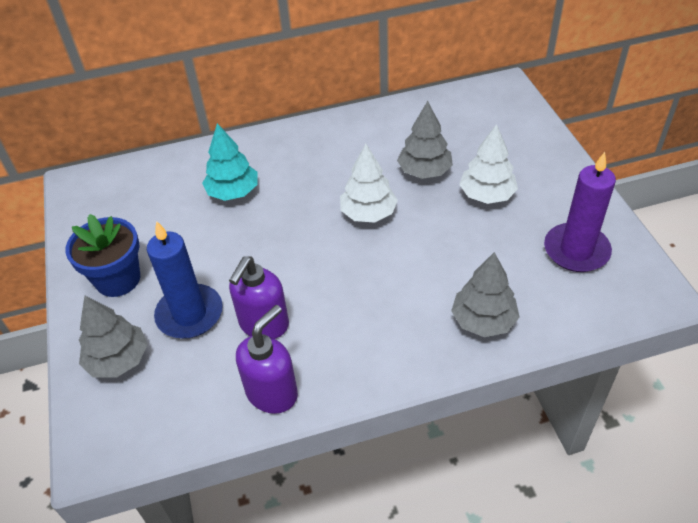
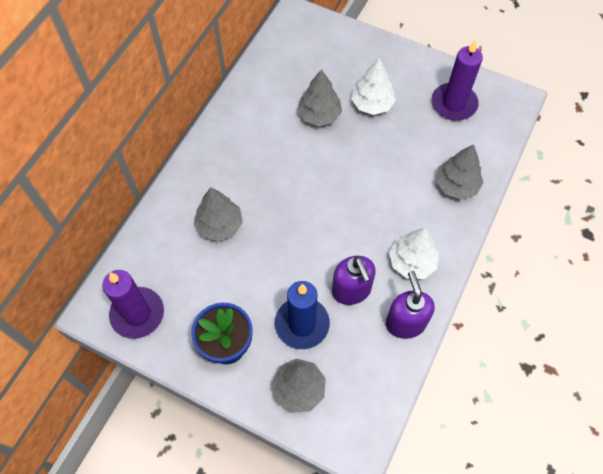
camera: 50 degrees left, 15 degrees up
turquoise tree [202,123,257,201] -> grey tree [194,187,243,241]
white tree [340,144,398,223] -> white tree moved to [389,228,439,279]
none -> purple candle [102,270,164,339]

